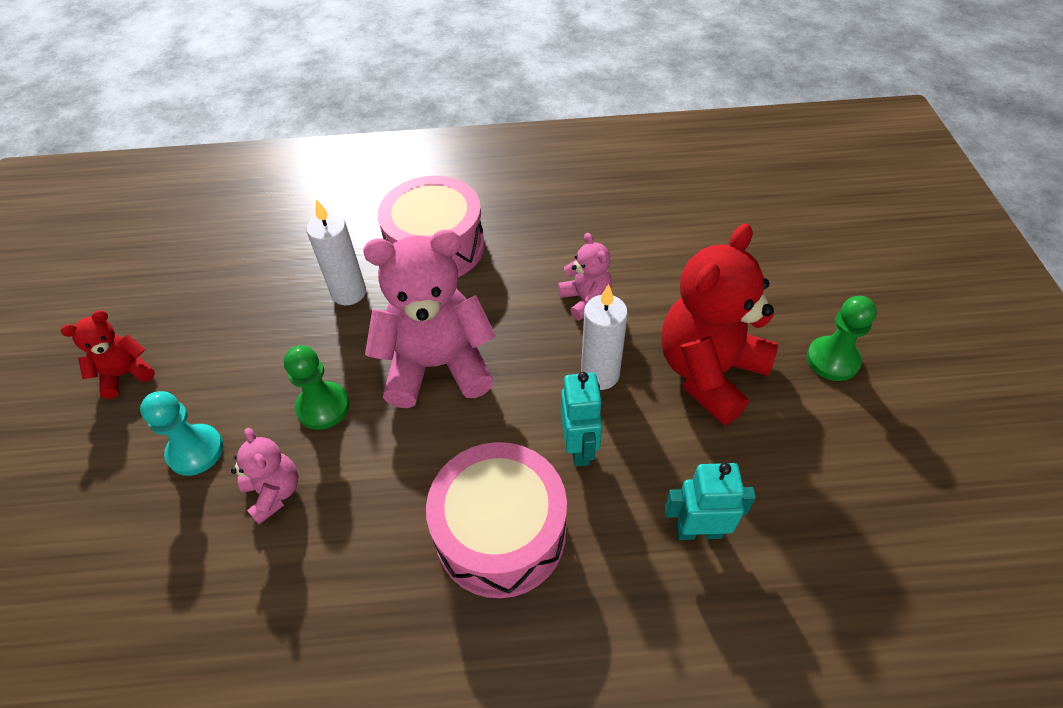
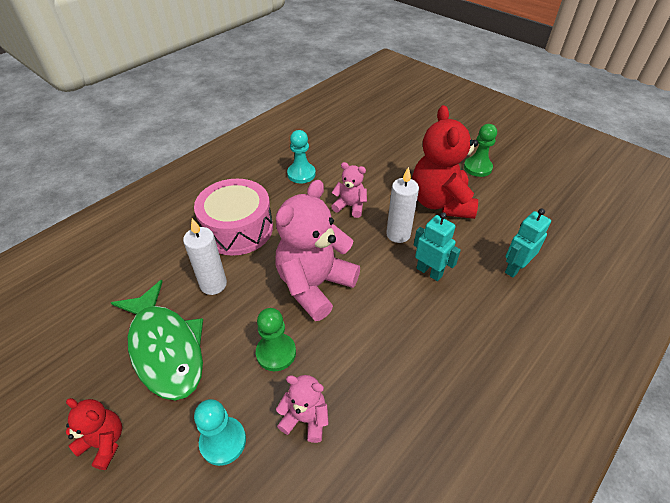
camera: 45 degrees left, 5 degrees down
red teddy bear [61,310,155,399] -> red teddy bear turned 105 degrees clockwise [66,398,122,470]
pink drum [426,442,567,598] -> none
none -> green fish [111,280,203,400]
none -> turquoise pawn [287,130,316,183]

